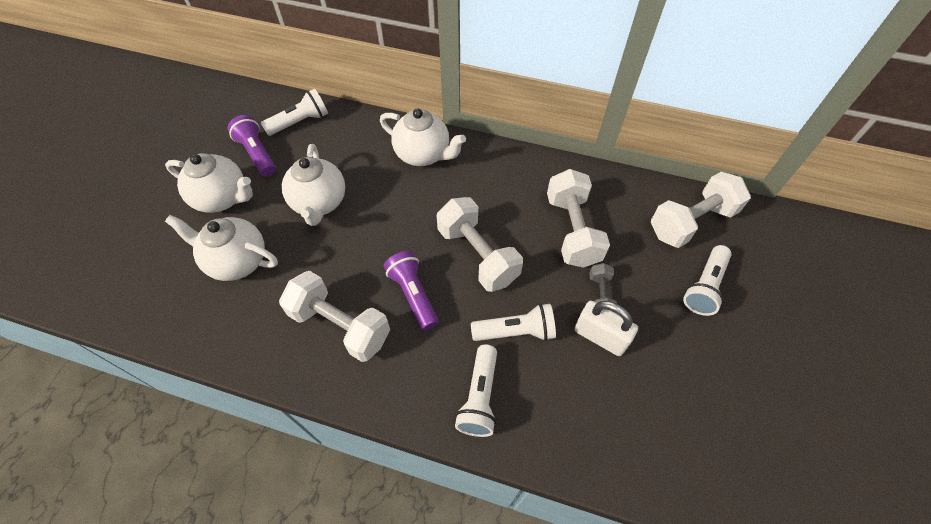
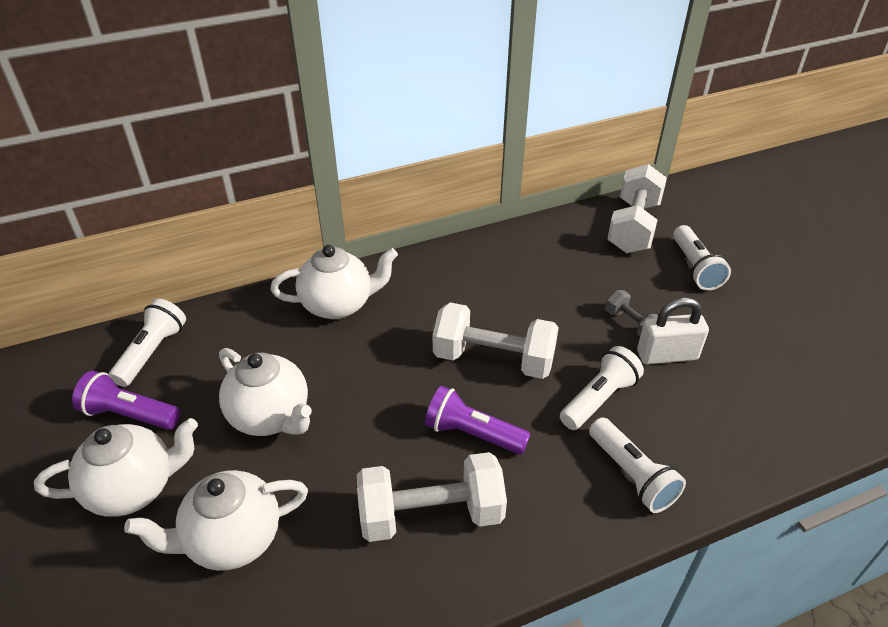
camera: 40 degrees left, 15 degrees down
white dumbbell [547,169,610,268] -> none

